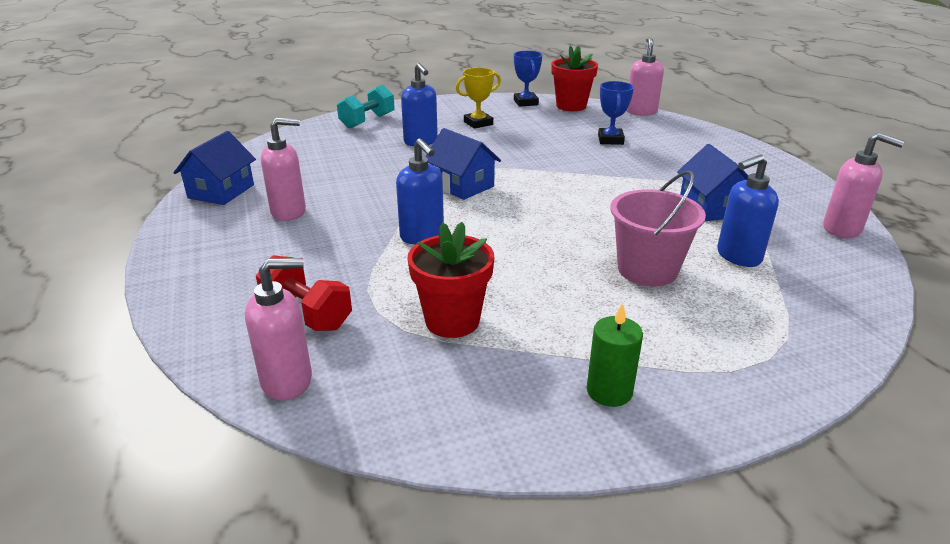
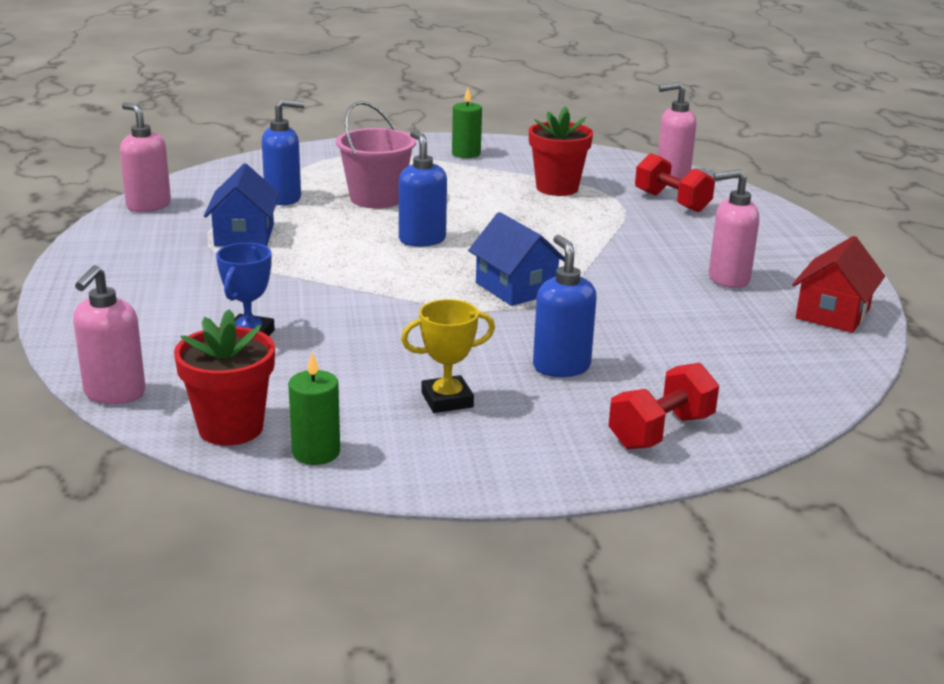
camera: 170 degrees left, 5 degrees down
blue house [173,131,256,205] -> red house [792,236,885,333]
turquoise dumbbell [337,85,395,129] -> red dumbbell [609,363,719,449]
blue soap dispenser [396,138,444,244] -> blue soap dispenser moved to [399,130,447,247]
blue trophy [514,51,543,107] -> green candle [288,352,340,465]

